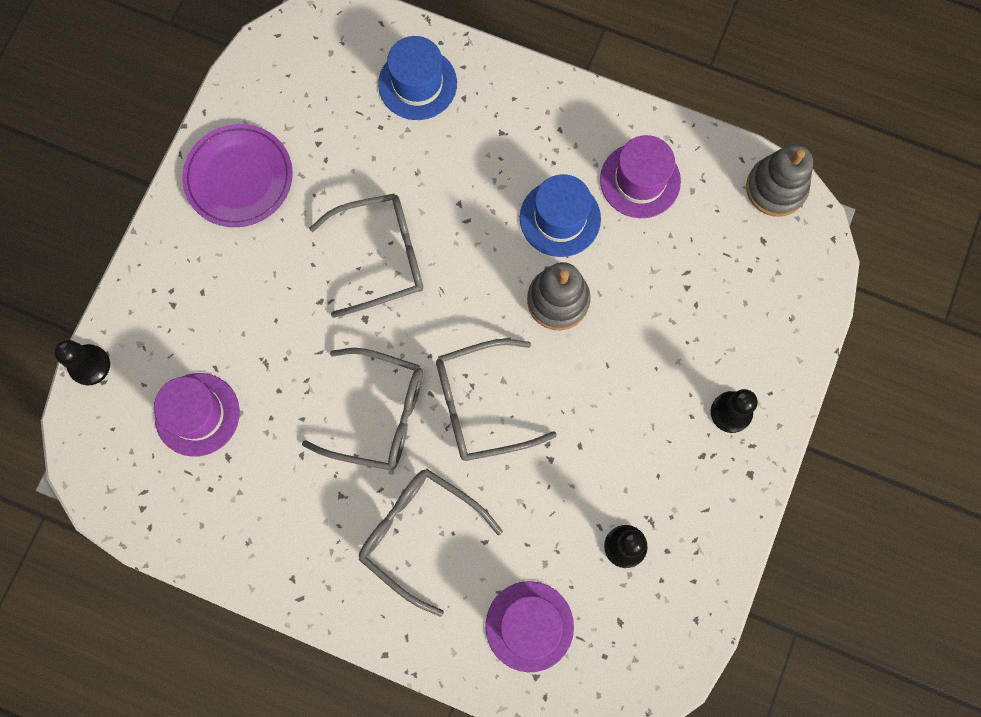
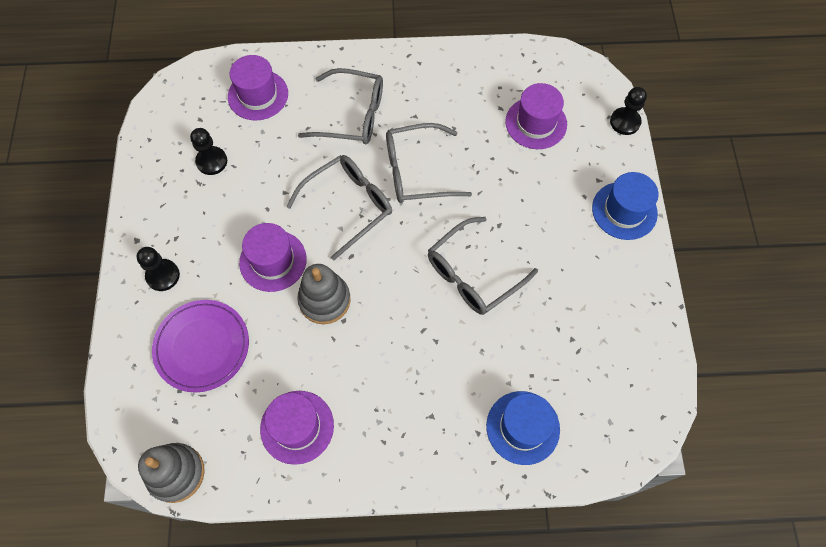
camera: 155 degrees right, 10 degrees down
purple plate [182,124,293,227] -> purple plate moved to [152,300,249,393]
blue hat [520,174,601,257] -> blue hat moved to [592,172,659,240]
none -> purple hat [239,223,307,292]

